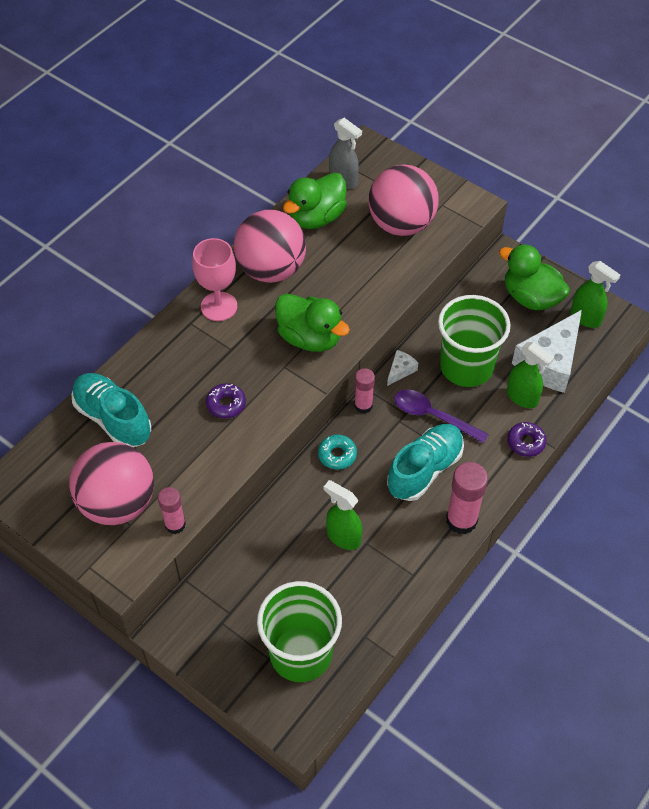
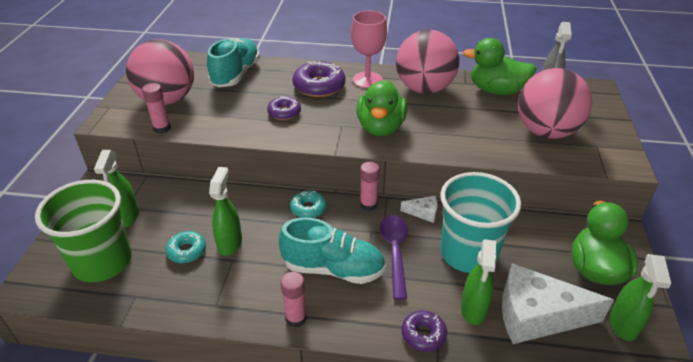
camera: 60 degrees right, 15 degrees down
green cup [438,295,511,387] -> turquoise cup [440,172,521,273]
pink glue stick [446,462,488,534] -> pink glue stick [281,272,307,327], size x0.63
none -> green spray bottle [94,150,139,228]
none -> turquoise donut [165,231,206,263]
none -> purple donut [293,61,345,97]

